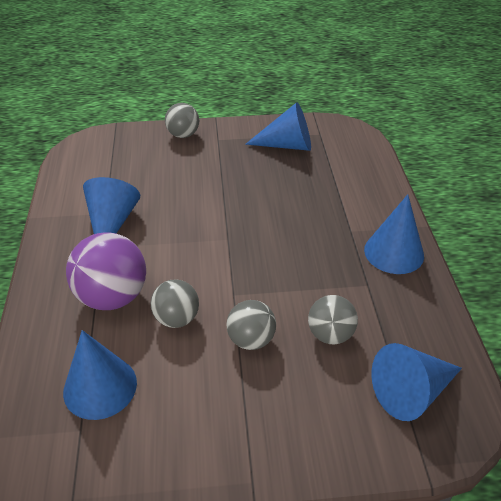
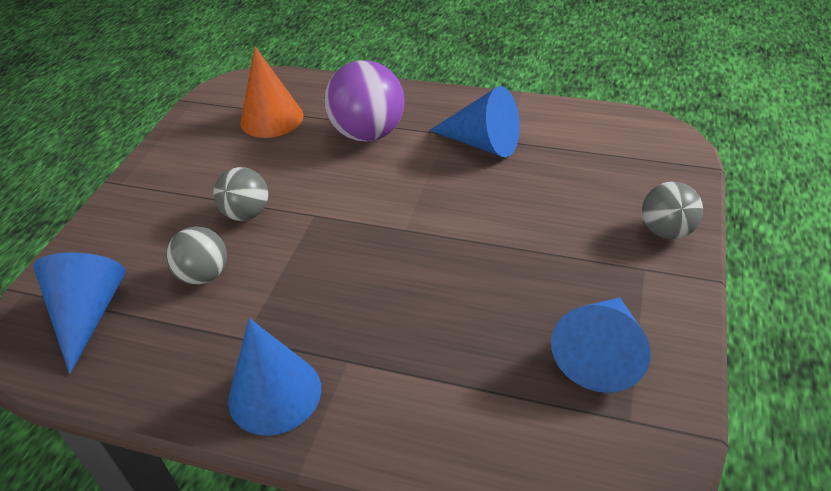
camera: 115 degrees right, 0 degrees up
blue cone [63,330,137,420] -> orange cone [240,47,303,138]
grey ball [151,279,199,328] -> none

